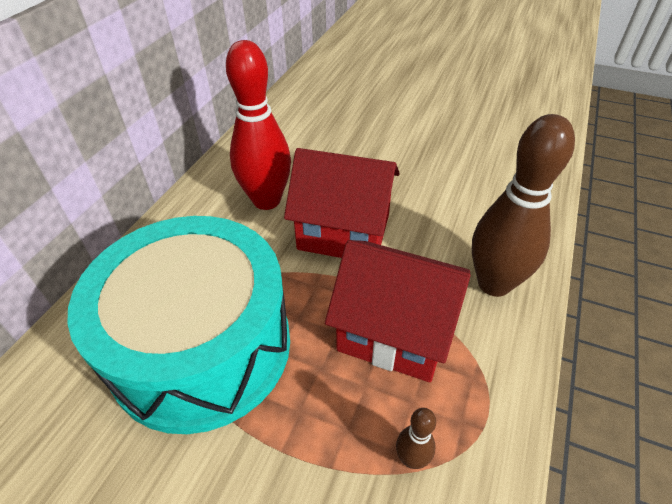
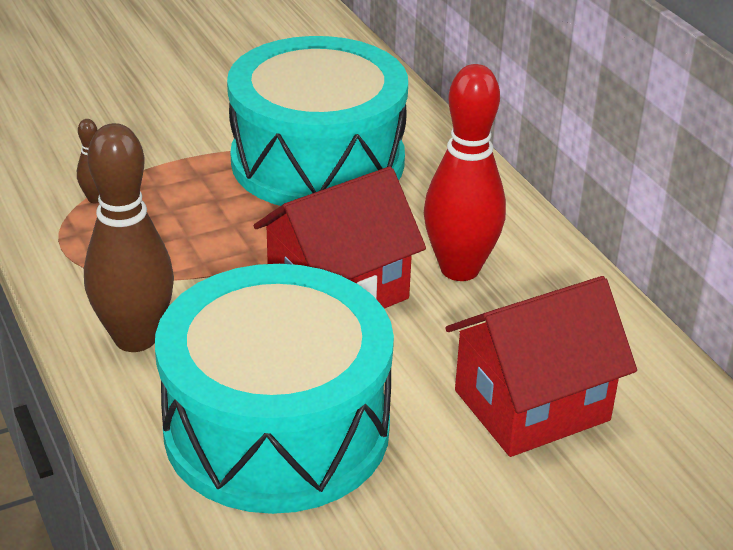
camera: 130 degrees right, 10 degrees down
red house [325,240,471,382] -> red house moved to [445,276,637,457]
none -> turquoise drum [155,264,394,514]

